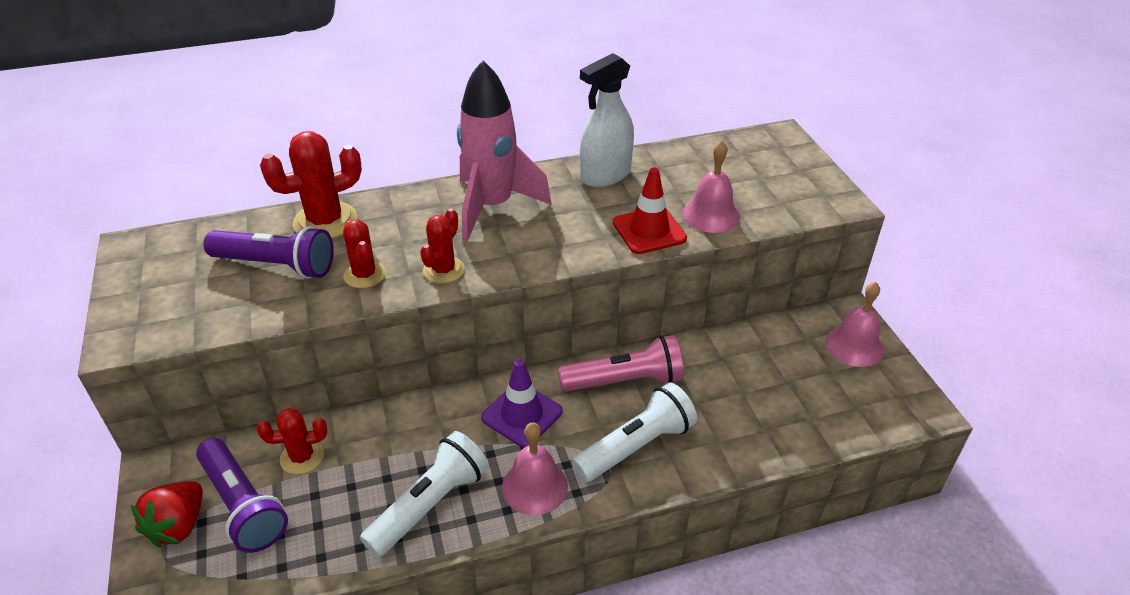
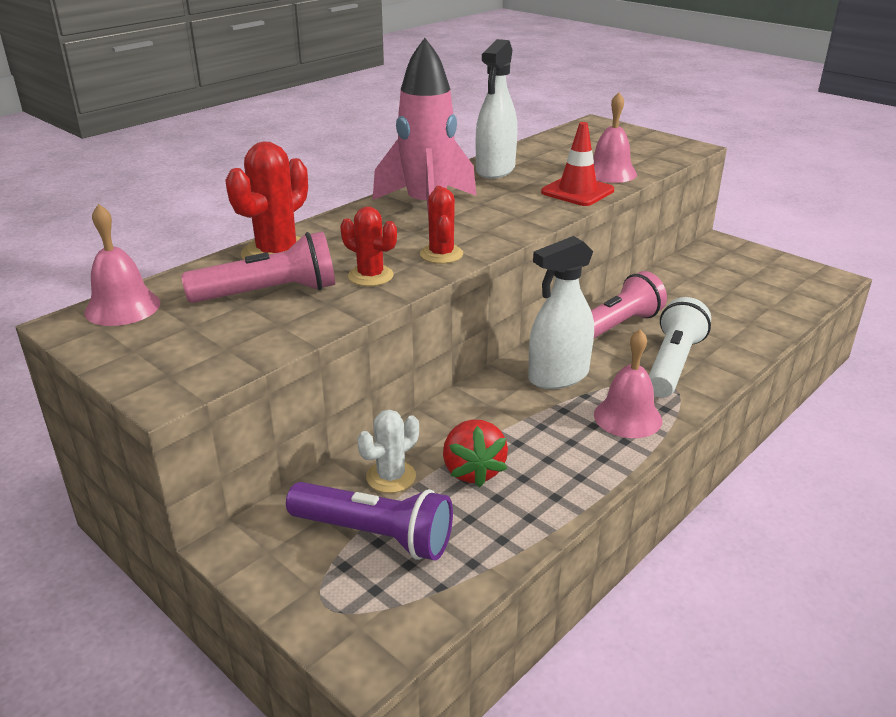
camera: 30 degrees left, 10 degrees down
red strawberry [131,481,203,547] -> red strawberry moved to [443,420,508,487]
purple flashlight [203,226,334,279] -> pink flashlight [181,231,335,303]
red cactus [256,408,327,475] -> white cactus [357,410,419,493]
white flashlight [360,431,489,557] -> none
purple traffic cone [481,359,562,447] -> white spray bottle [528,236,594,389]
pink bell [826,282,884,367] -> pink bell moved to [84,204,160,326]

